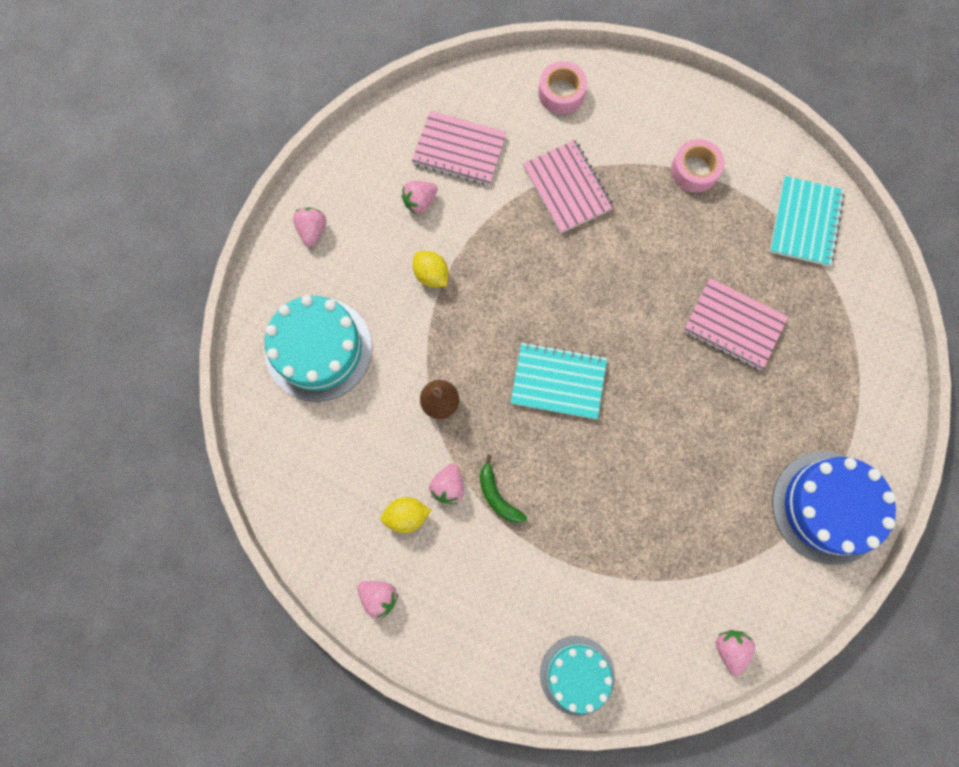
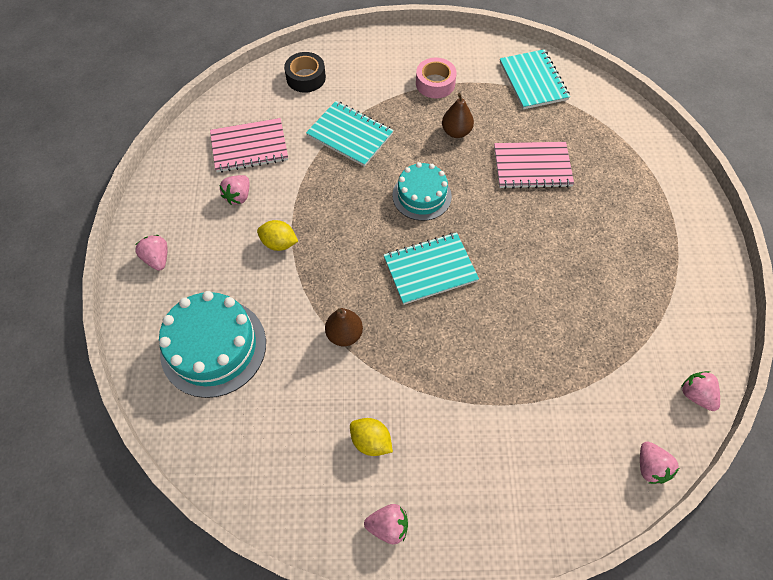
camera: 30 degrees left, 15 degrees down
yellow lemon [381,497,431,533] -> yellow lemon turned 75 degrees clockwise [350,418,393,456]
pink strawberry [429,463,464,504] -> pink strawberry moved to [640,442,679,484]
green banana [480,455,527,523] -> none
pink notebook [523,140,614,233] -> turquoise notebook [306,101,394,167]
pink tape [538,61,587,114] -> black tape [284,52,326,93]
turquoise cake [540,636,615,716] -> turquoise cake moved to [392,162,452,221]
blue cake [772,452,896,565] -> none
none -> brown pear [442,93,474,138]

